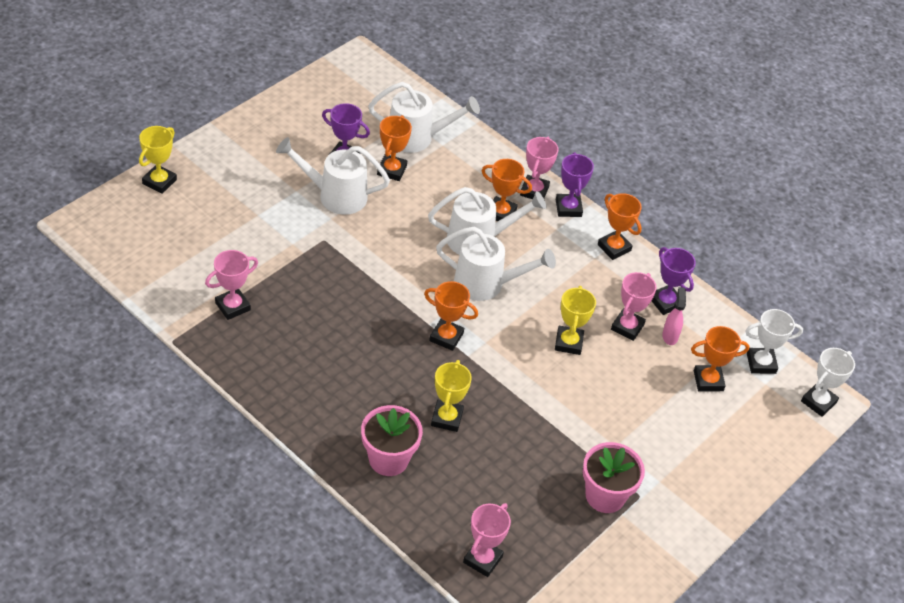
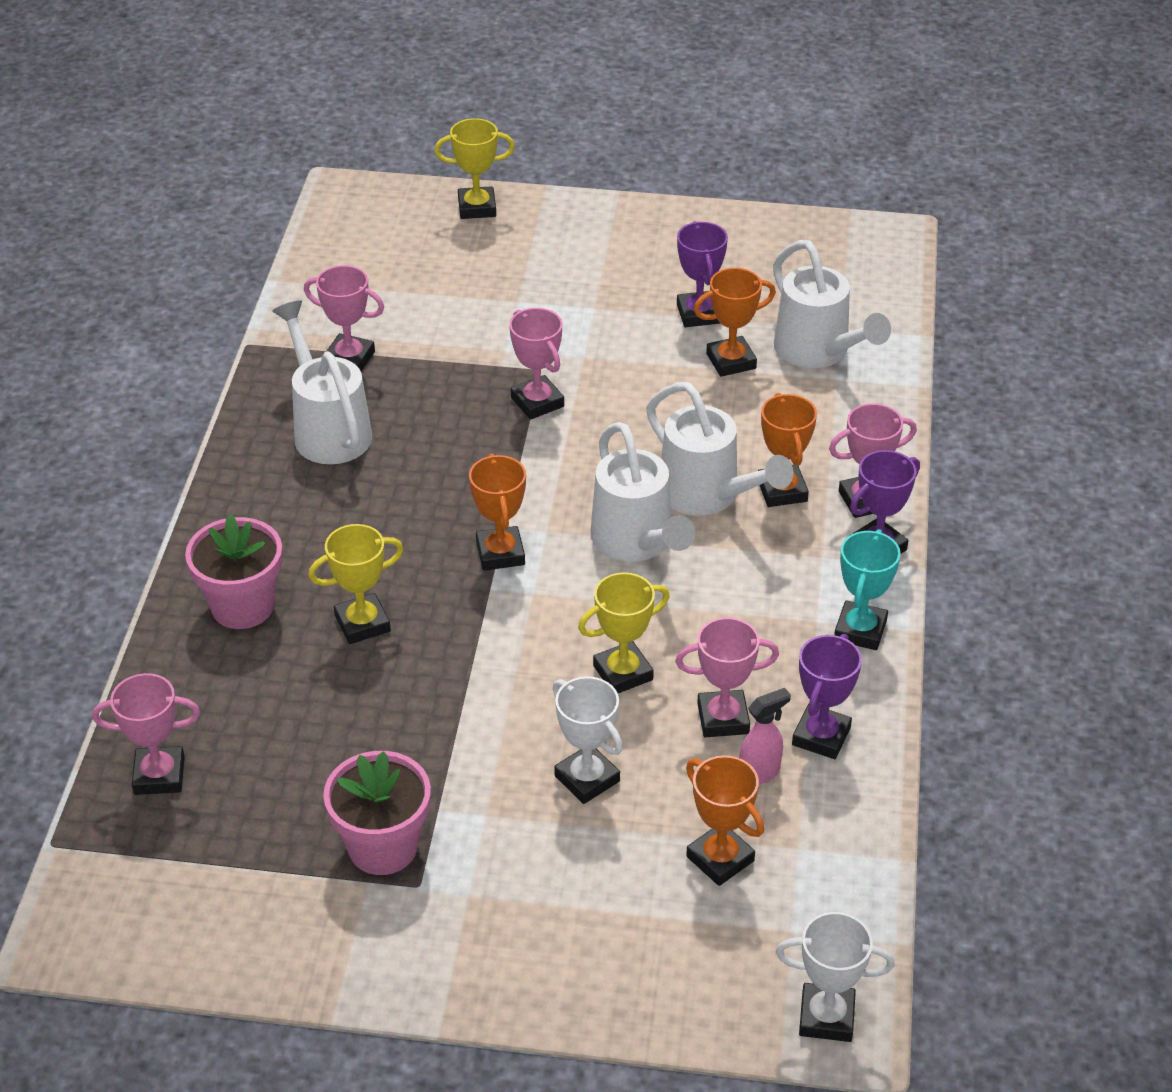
camera: 60 degrees right, 5 degrees down
white watering can [276,137,390,215] -> white watering can moved to [272,300,372,464]
orange trophy [598,193,642,260] -> turquoise trophy [834,529,901,650]
white trophy [745,309,803,374] -> white trophy moved to [553,676,623,804]
none -> pink trophy [509,308,564,420]

